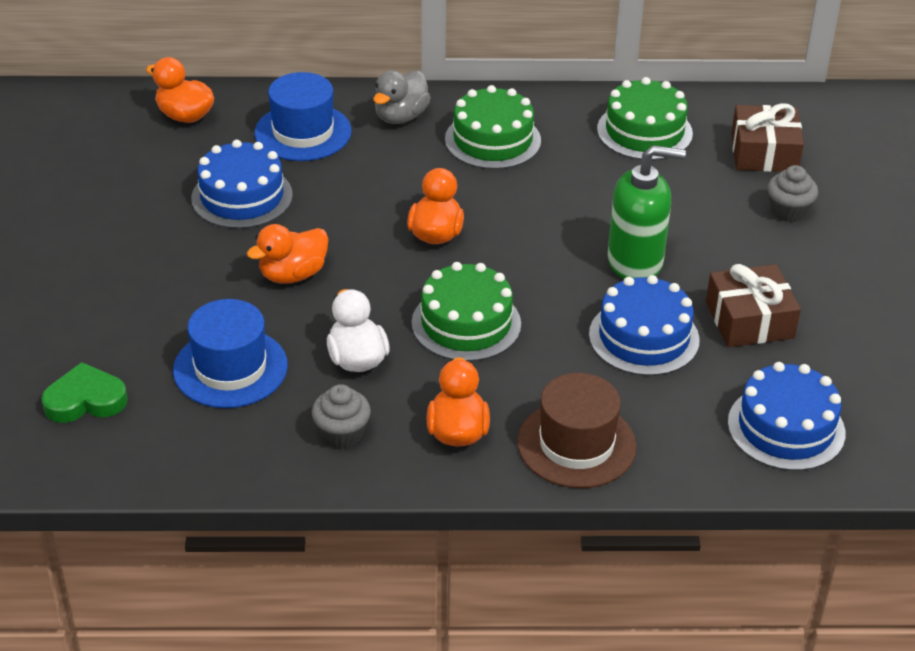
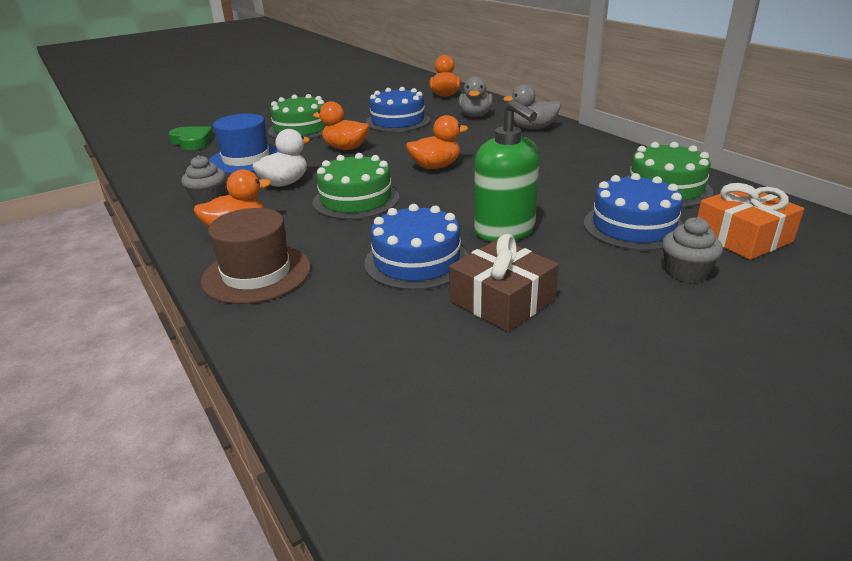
camera: 60 degrees right, 10 degrees down
blue hat [255,72,352,161] -> grey duck [459,76,493,117]
green cake [445,85,541,169] -> green cake moved to [268,94,326,139]
blue cake [728,362,845,471] -> blue cake moved to [584,173,683,251]
brown gift [731,103,804,172] -> orange gift [697,183,804,260]

